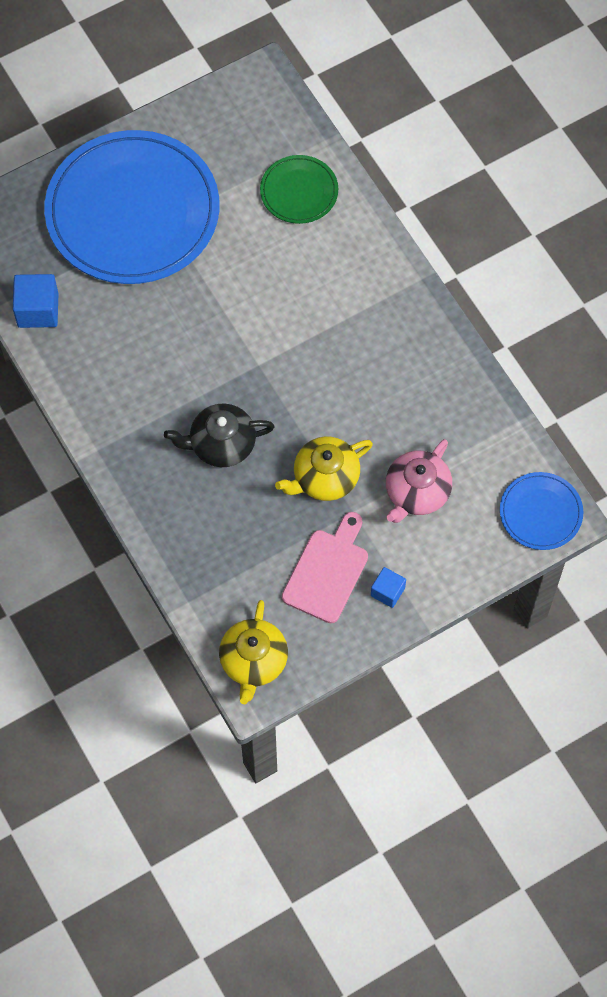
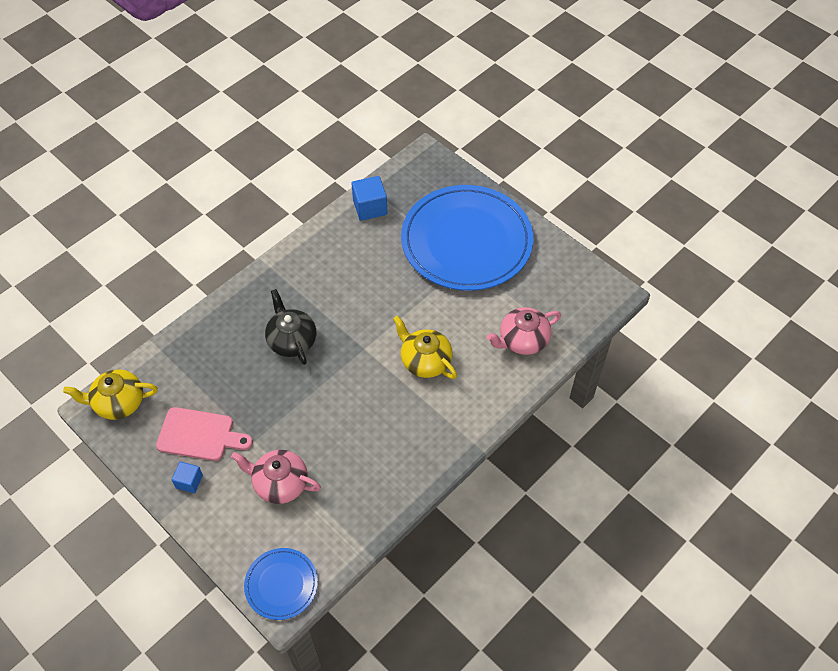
camera: 75 degrees right, 10 degrees down
green plate [260,155,338,224] -> pink teapot [487,307,561,355]
yellow teapot [275,436,373,501] -> yellow teapot moved to [393,316,457,379]

